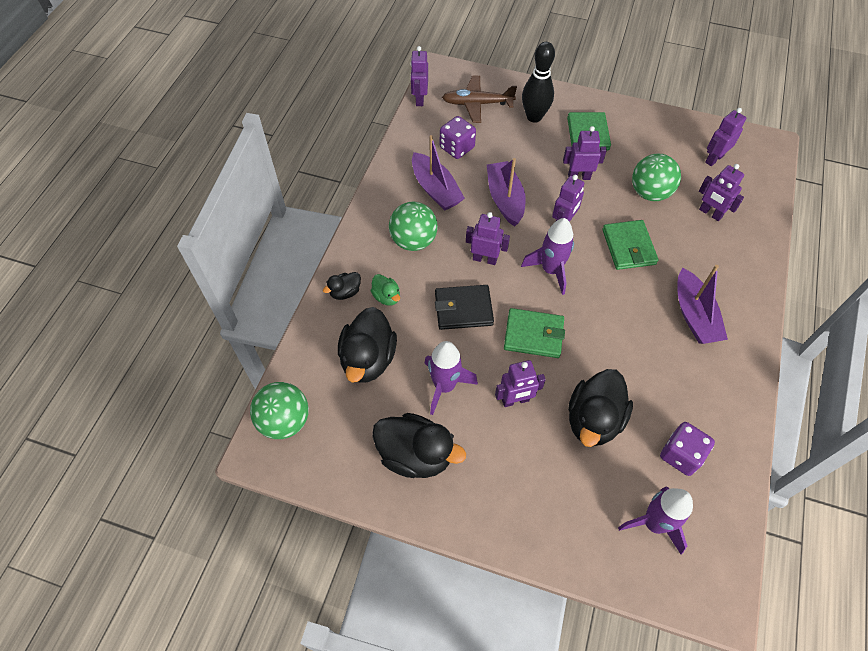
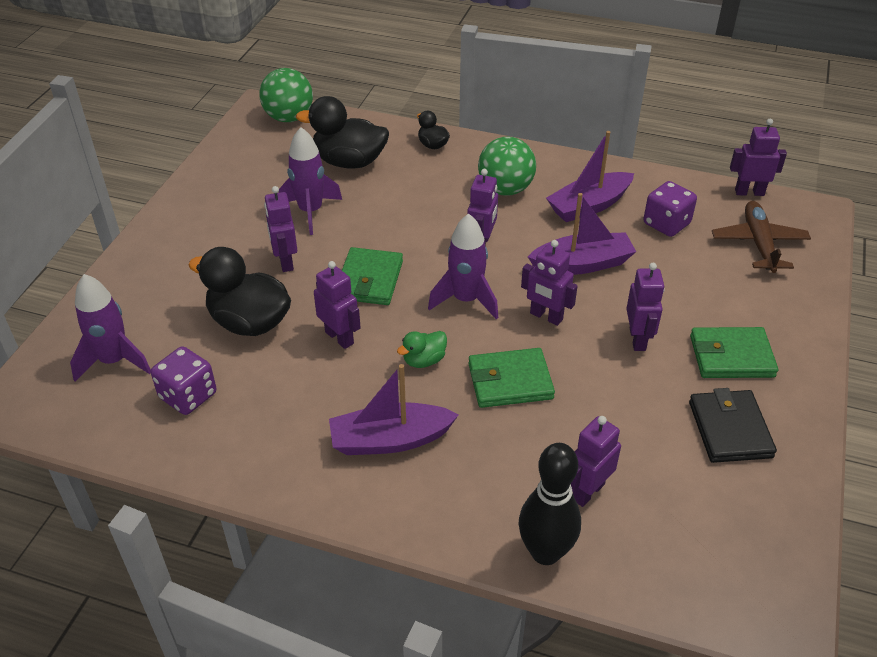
camera: 90 degrees right, 15 degrees down
green duck [371,274,400,306] -> green duck moved to [397,331,447,368]
black duck [372,413,466,478] -> none
black wallet [435,285,494,330] -> black wallet moved to [689,388,777,463]
black bowling pin [522,42,555,123] -> black bowling pin moved to [519,443,581,565]
green ball [632,154,681,201] -> none
purple robot [705,108,746,166] -> purple robot moved to [314,261,361,349]

